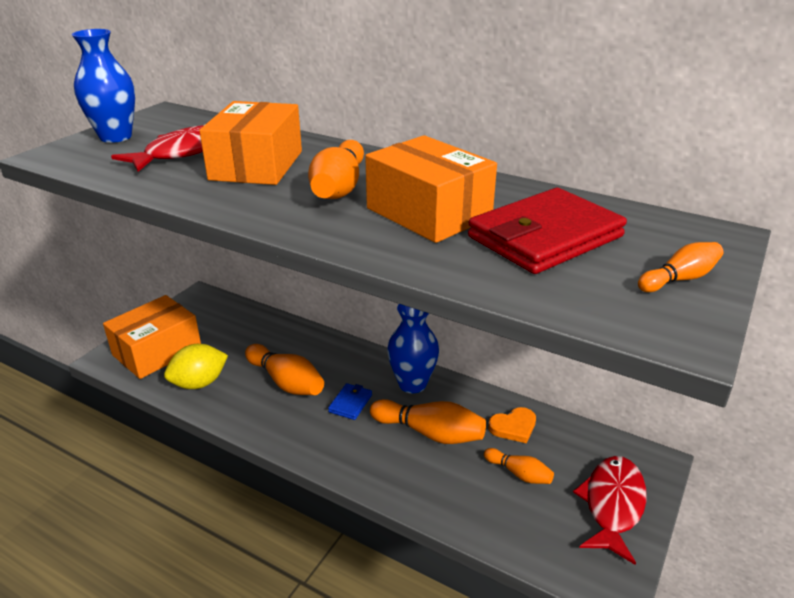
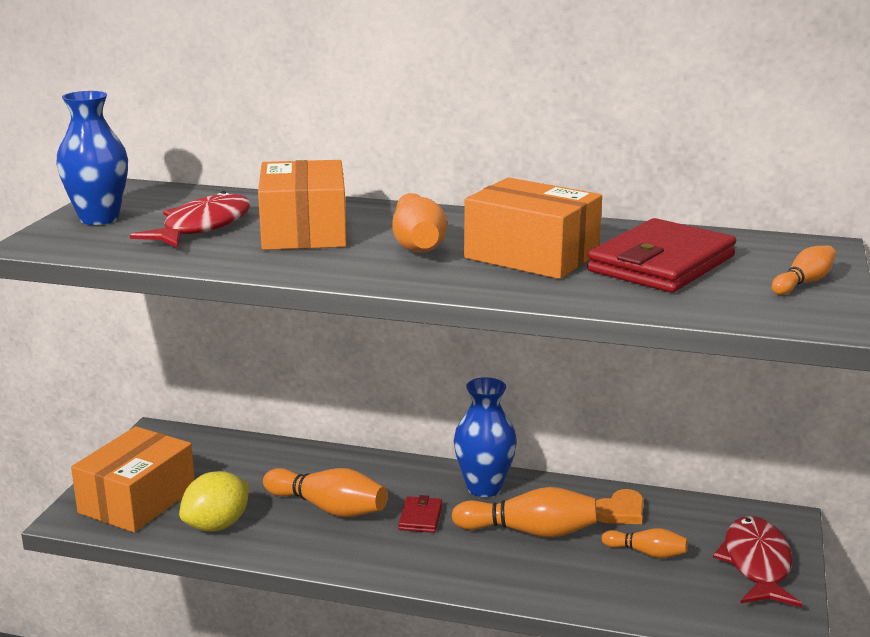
camera: 15 degrees left, 10 degrees down
blue wallet [328,383,372,420] -> red wallet [398,495,442,533]

